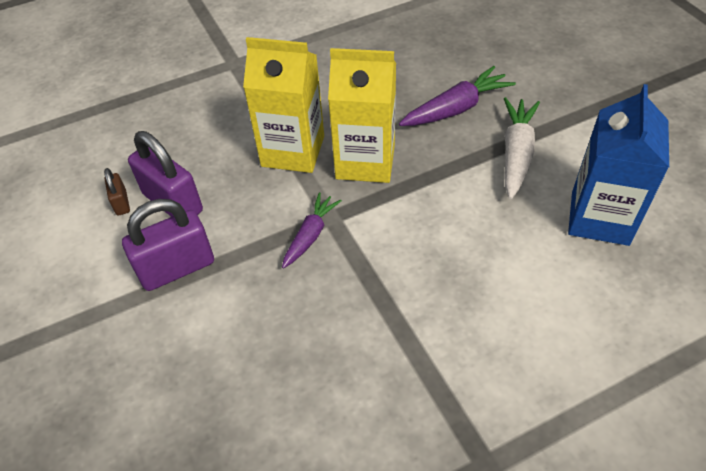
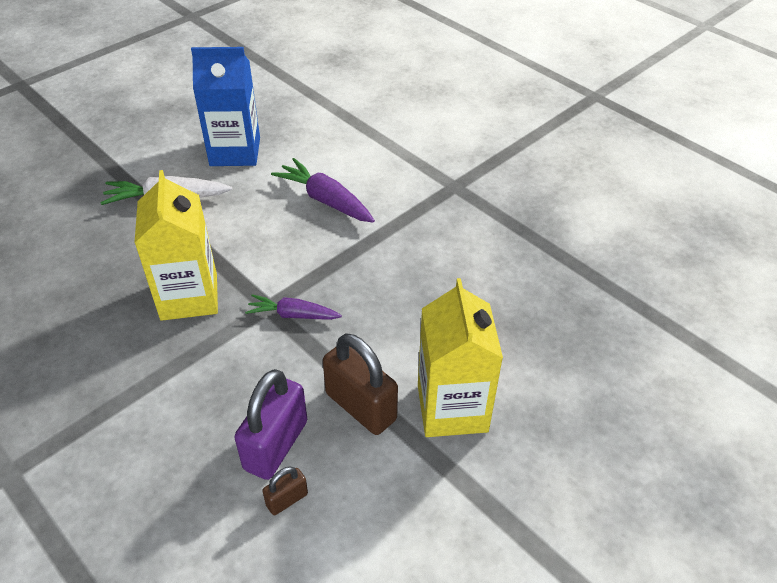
camera: 110 degrees left, 5 degrees down
purple padlock [122,199,214,291] -> brown padlock [323,333,398,435]
yellow carton [243,37,324,173] -> yellow carton moved to [418,278,503,437]
purple carrot [399,66,516,126] -> purple carrot moved to [271,158,375,223]

